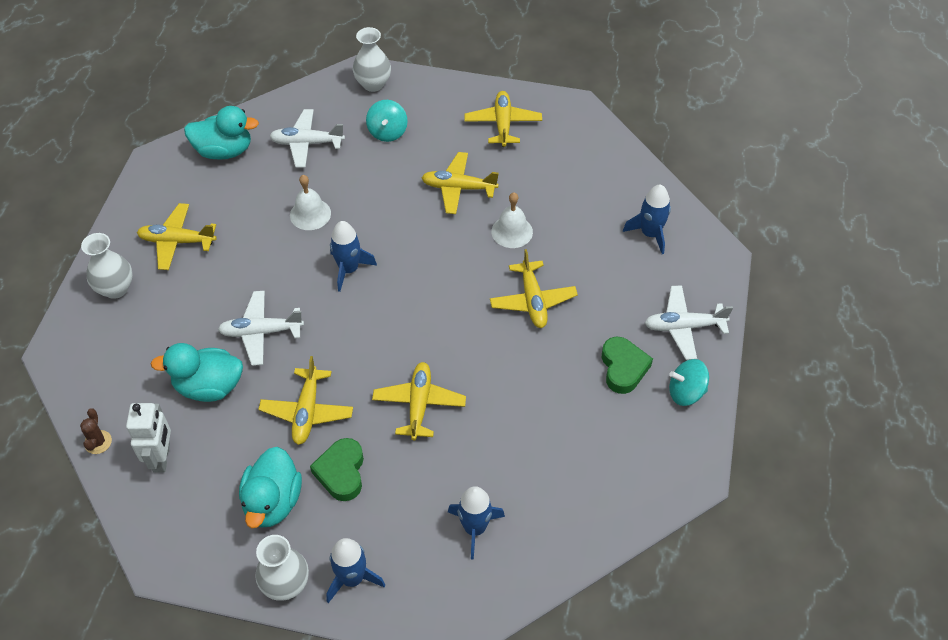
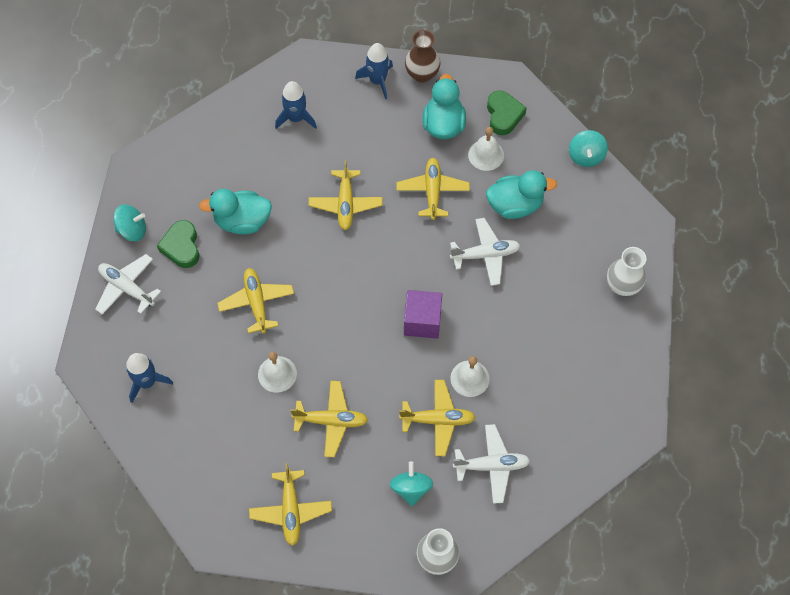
camera: 175 degrees right, 10 degrees up
brown cactus [80,408,112,454] -> turquoise spinning top [569,130,608,167]
white robot [126,403,171,472] -> none
yellow plane [137,203,217,270] -> yellow plane moved to [399,380,476,456]
turquoise duck [184,106,259,160] -> turquoise duck moved to [199,189,272,234]
white vase [255,535,309,601] -> brown vase [405,30,440,83]
green heart [310,438,364,501] -> green heart moved to [487,90,527,135]
blue rocket [330,221,377,292] -> purple cube [404,290,442,339]
white plane [645,285,733,360] -> white plane turned 135 degrees counterclockwise [95,254,161,315]
none -> white bell [468,127,504,171]

